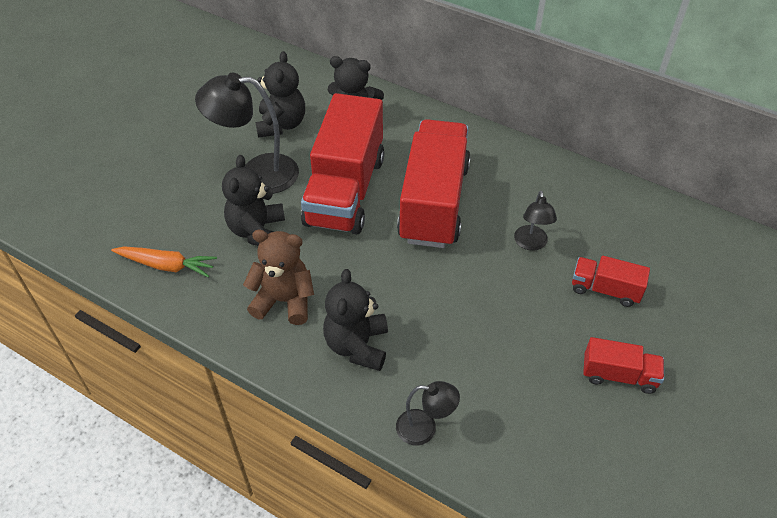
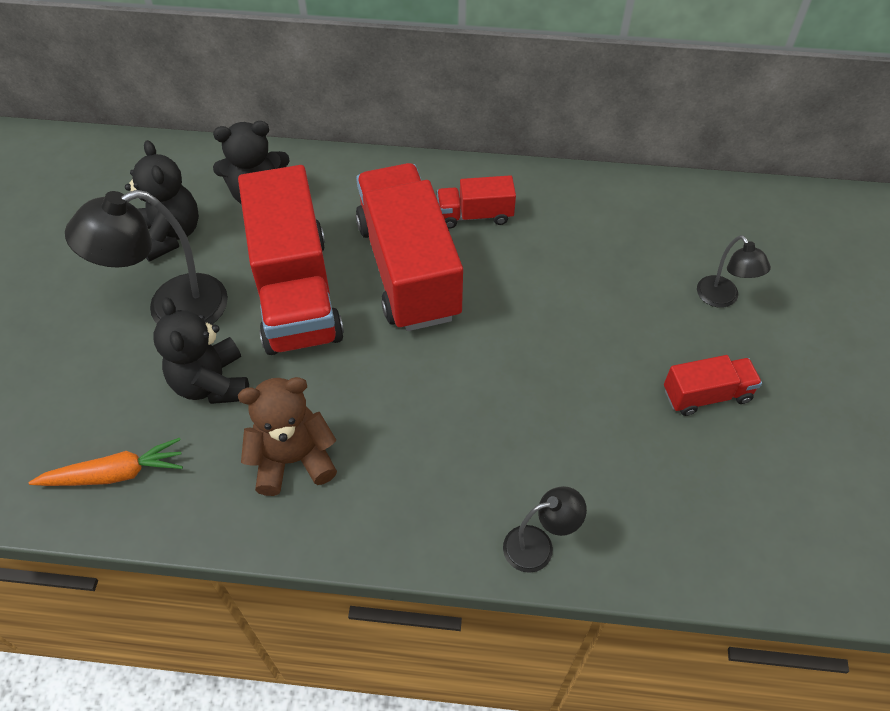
camera: 25 degrees left, 5 degrees up
black teddy bear [323,269,388,371] -> none
black lamp [514,191,557,251] -> black lamp moved to [697,235,771,308]
red truck [572,256,650,307] -> red truck moved to [437,175,516,229]

